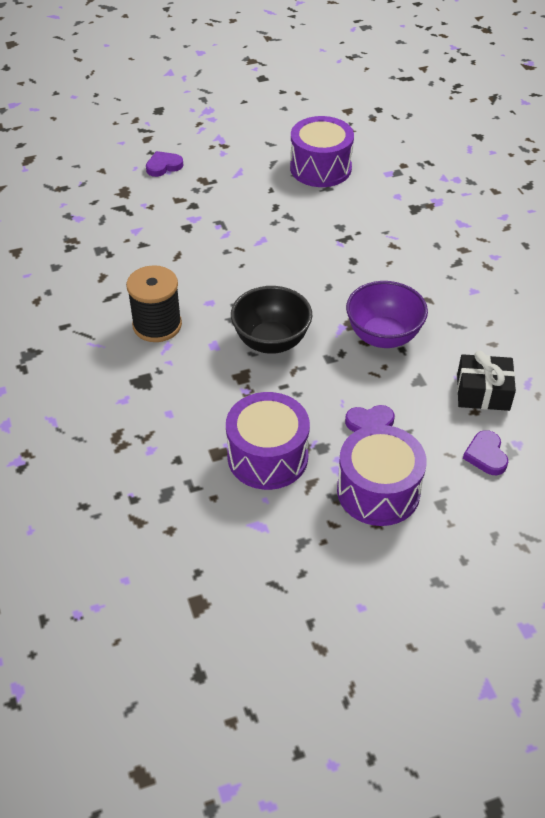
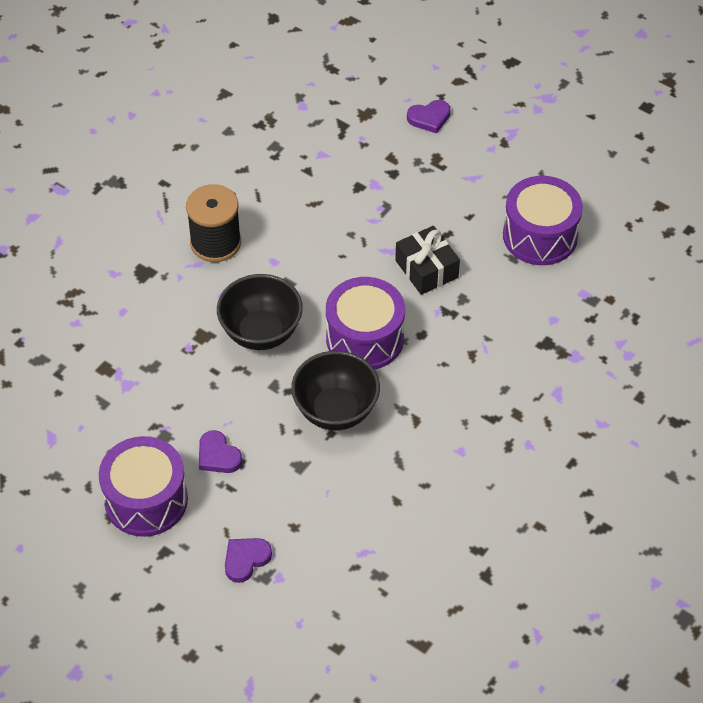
camera: 55 degrees right, 5 degrees up
purple heart [146,151,183,177] -> purple heart turned 135 degrees clockwise [407,100,451,134]
purple drum [226,392,310,490] -> purple drum moved to [326,277,405,370]
purple bowl [346,281,428,348] -> black bowl [291,351,380,430]
black gift [457,351,516,411] -> black gift moved to [395,226,460,295]

